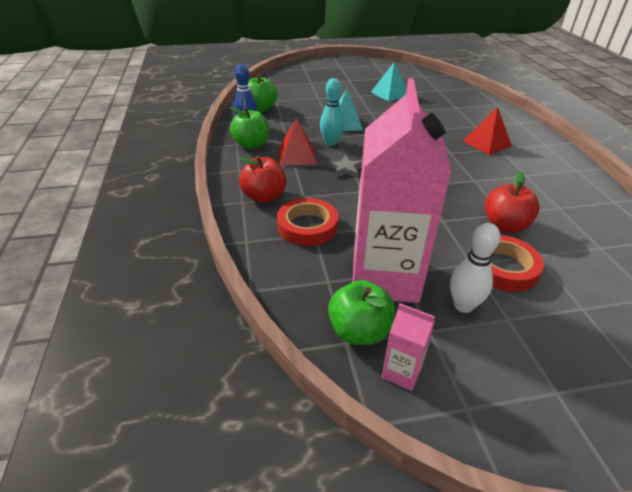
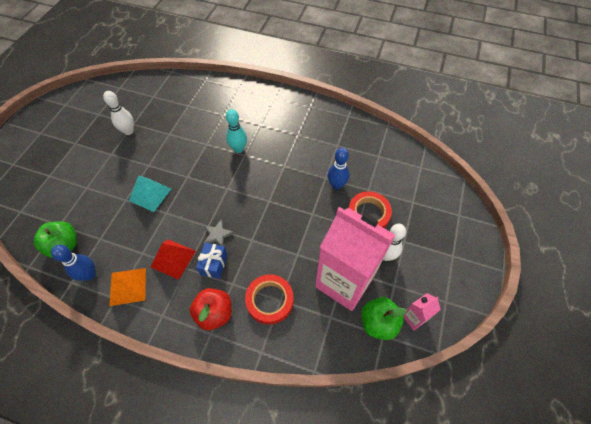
camera: 60 degrees left, 20 degrees up
green apple [230,107,269,149] -> orange pyramid [109,268,146,306]
turquoise bowling pin [320,78,344,146] -> turquoise bowling pin moved to [226,109,247,153]
turquoise pyramid [371,62,407,102] -> white bowling pin [103,91,134,135]
red pyramid [463,107,512,155] -> none
red apple [485,171,540,233] -> blue bowling pin [328,148,349,190]
none -> blue gift [196,243,228,279]

